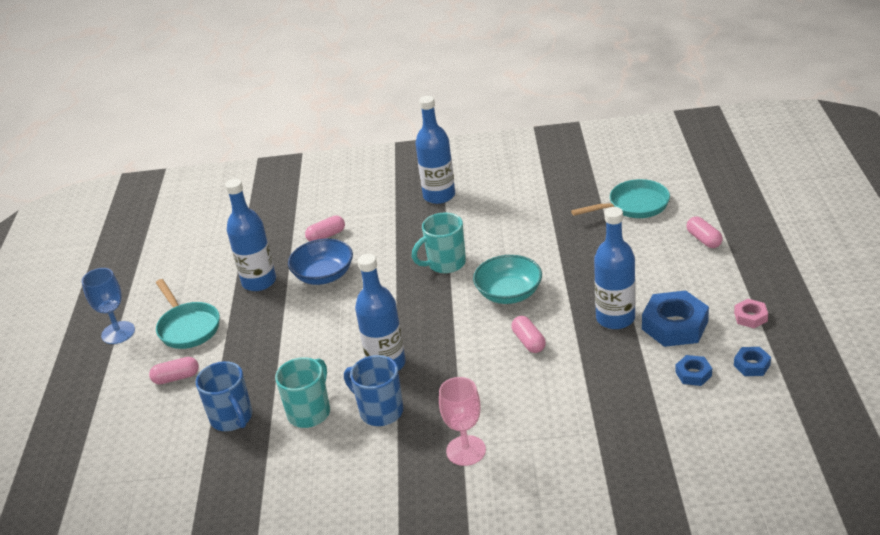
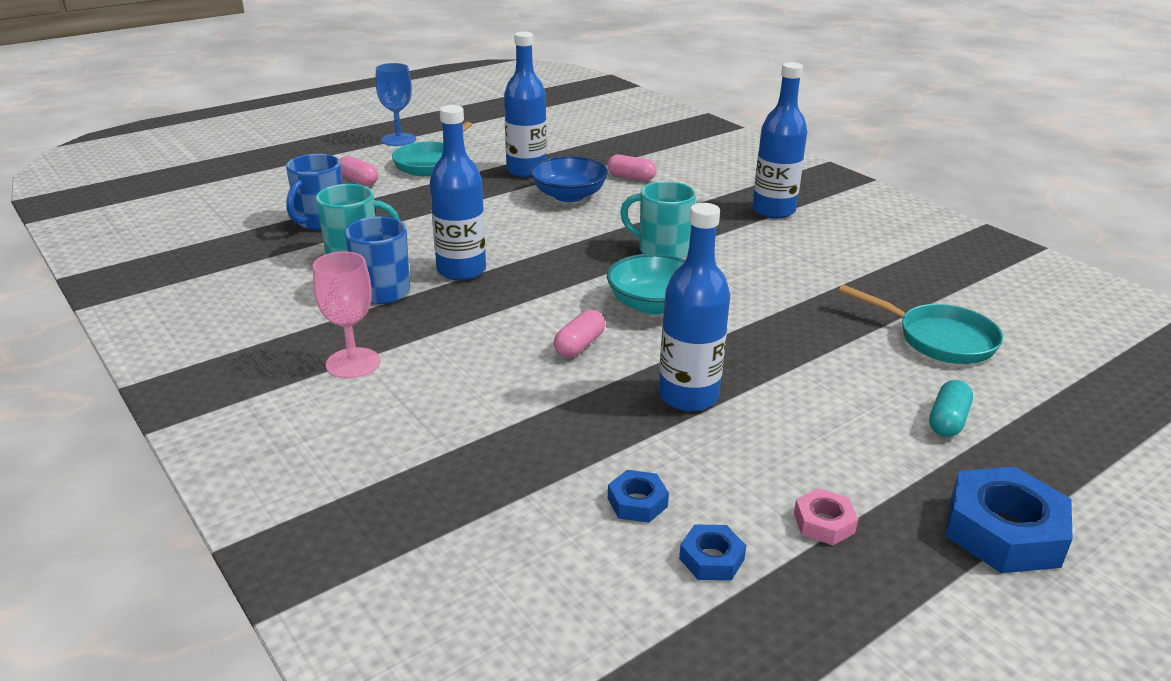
camera: 50 degrees right, 5 degrees down
blue nut [642,290,709,347] -> blue nut moved to [946,467,1073,573]
pink capsule [686,217,723,248] -> turquoise capsule [929,380,973,437]

